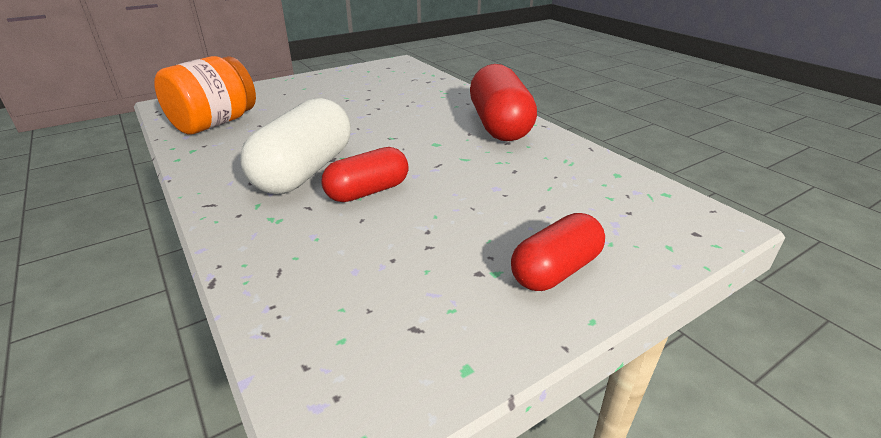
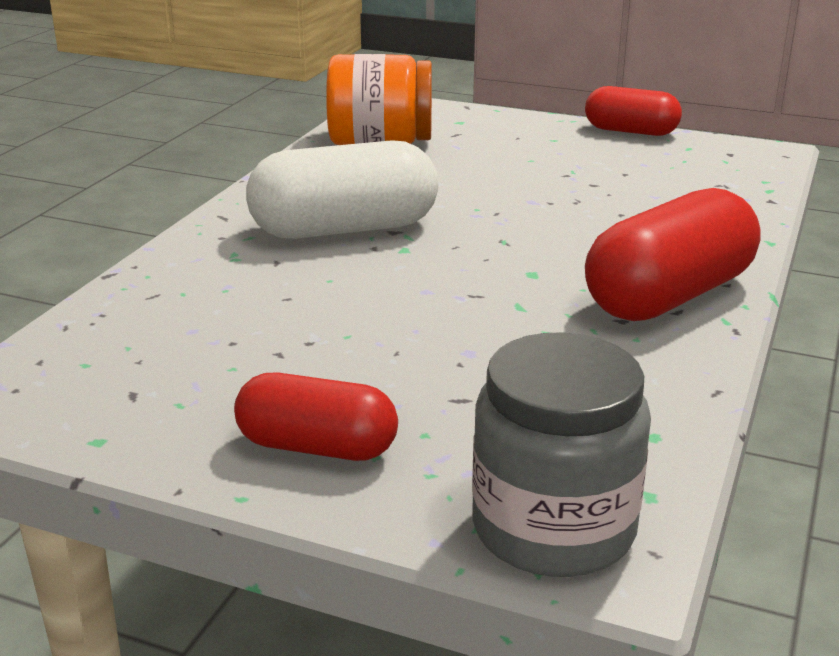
camera: 55 degrees right, 5 degrees down
red capsule [321,147,409,202] -> red capsule moved to [585,86,682,136]
none -> grey jar [472,332,651,577]

